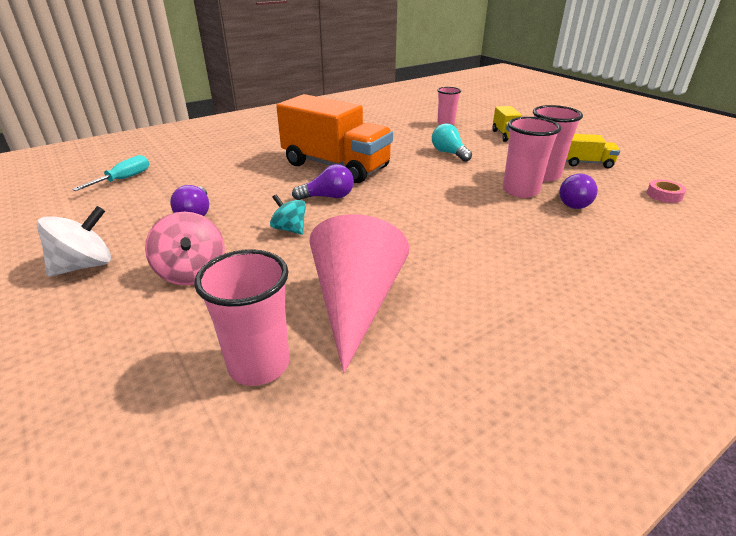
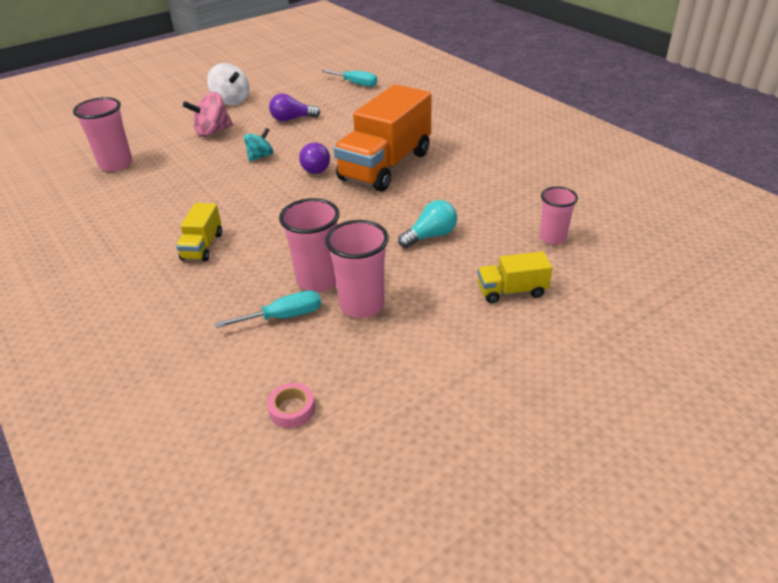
camera: 90 degrees right, 5 degrees up
pink cone [309,214,409,373] -> none
purple light bulb [559,174,598,209] -> turquoise screwdriver [215,290,321,328]
yellow truck [566,134,620,168] -> yellow truck moved to [176,203,222,262]

